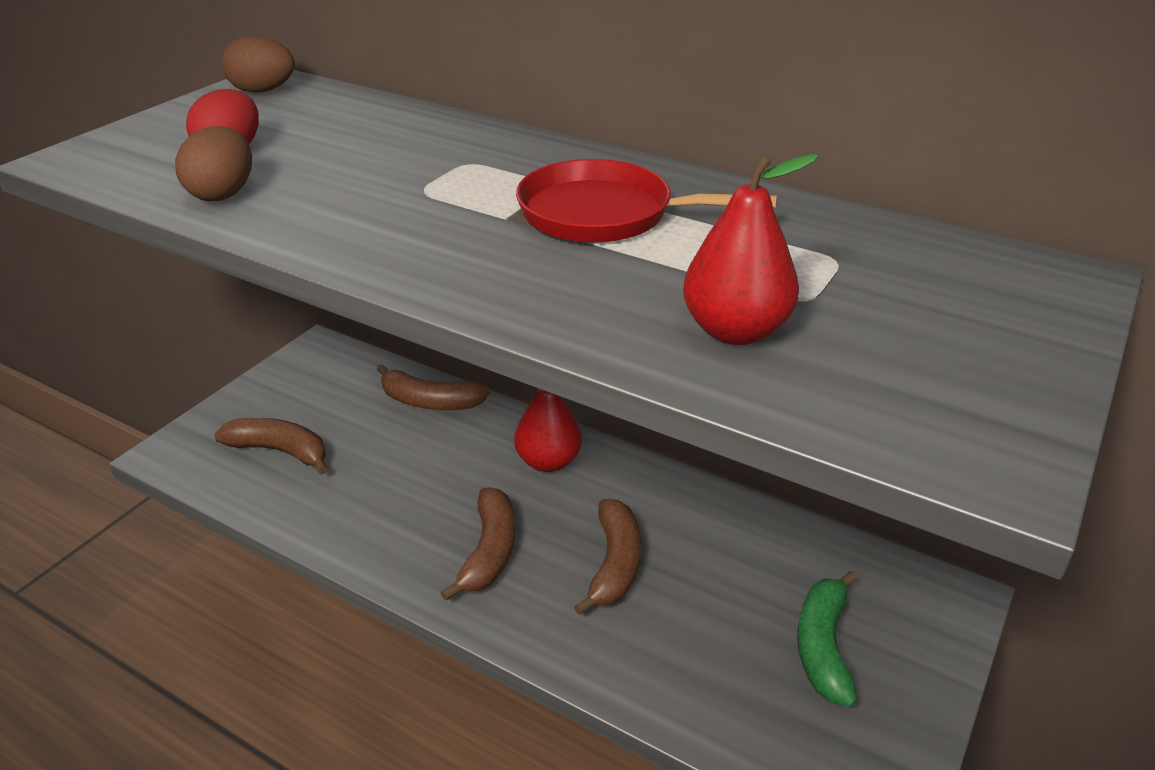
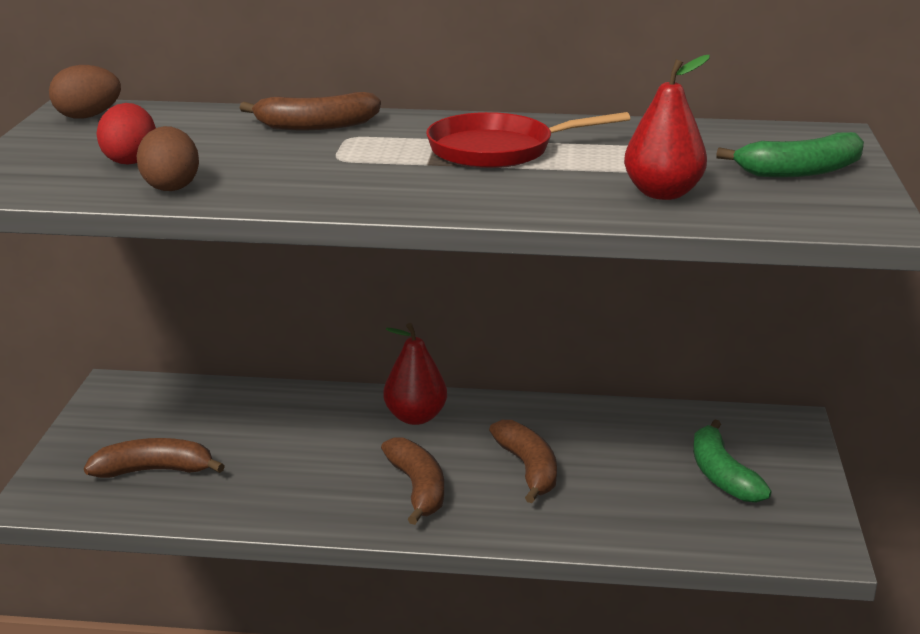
camera: 25 degrees left, 10 degrees down
brown banana [377,365,490,410] -> brown banana moved to [240,92,381,130]
none -> green banana [716,132,864,177]

